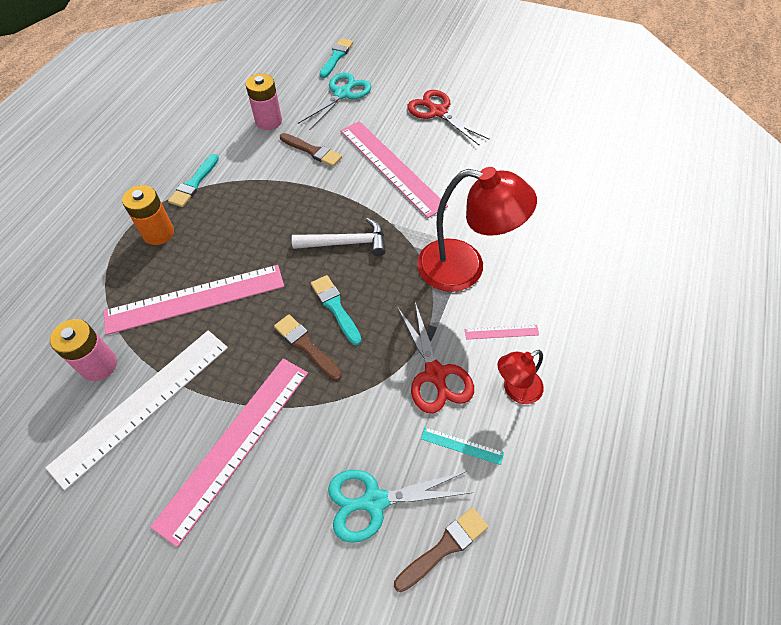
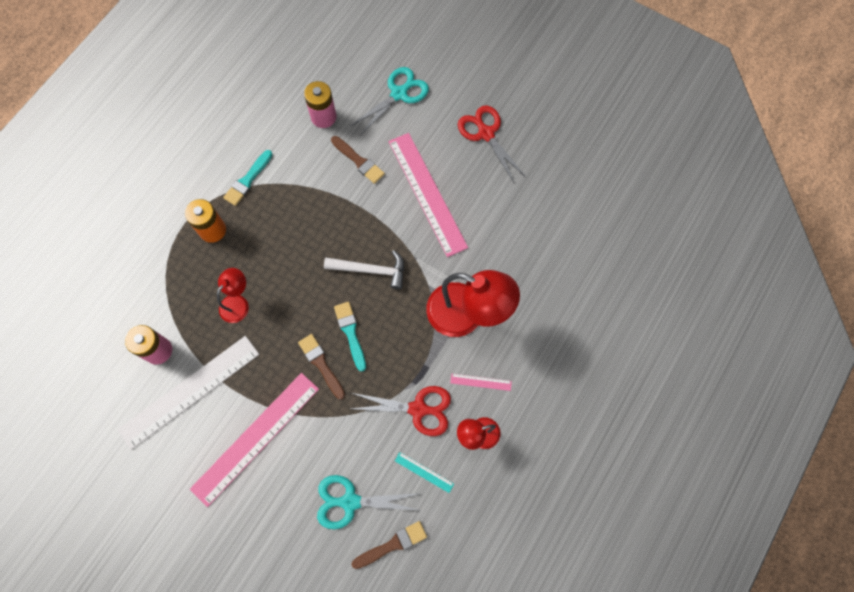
camera: 10 degrees right, 15 degrees up
pink ruler [104,265,284,335] -> red lamp [217,268,249,323]
turquoise brush [319,38,353,78] -> none
red scissors [398,302,474,413] -> red scissors turned 75 degrees counterclockwise [351,386,451,436]

